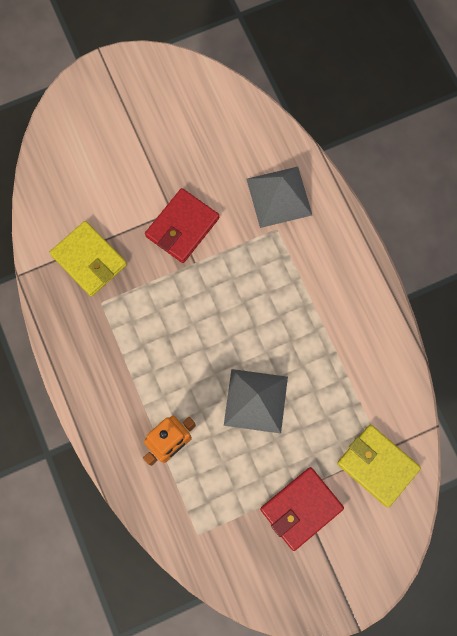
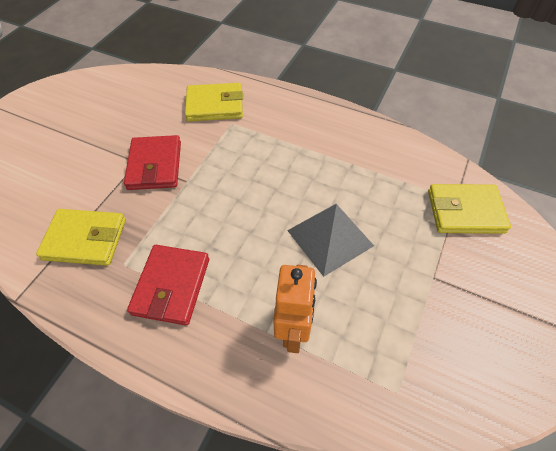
camera: 40 degrees left, 20 degrees down
grey pyramid [246,167,312,228] -> yellow wallet [185,83,243,121]
red wallet [260,467,344,551] -> red wallet moved to [127,245,209,326]

